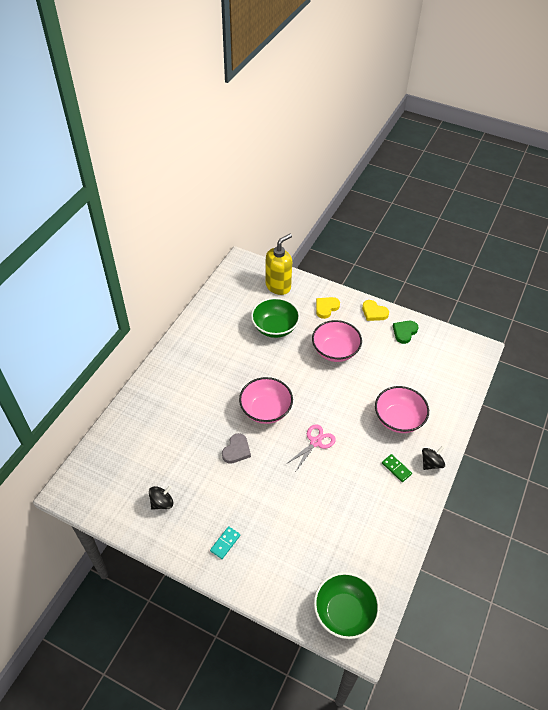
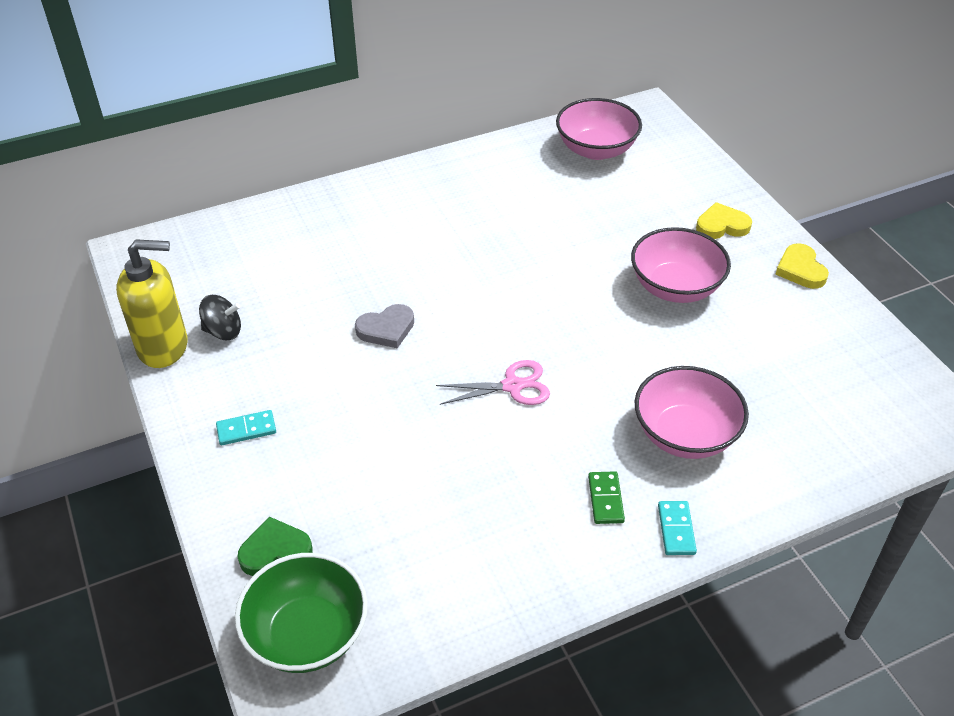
camera: 40 degrees right, 5 degrees down
pink bowl [239,377,293,424] -> pink bowl moved to [556,98,642,160]
green bowl [251,298,300,338] -> none
yellow soap dispenser [265,234,292,295] -> yellow soap dispenser moved to [116,239,188,368]
green heart [393,321,419,344] -> green heart moved to [238,517,313,576]
black spinning top [422,446,445,470] -> turquoise domino [658,501,697,555]

